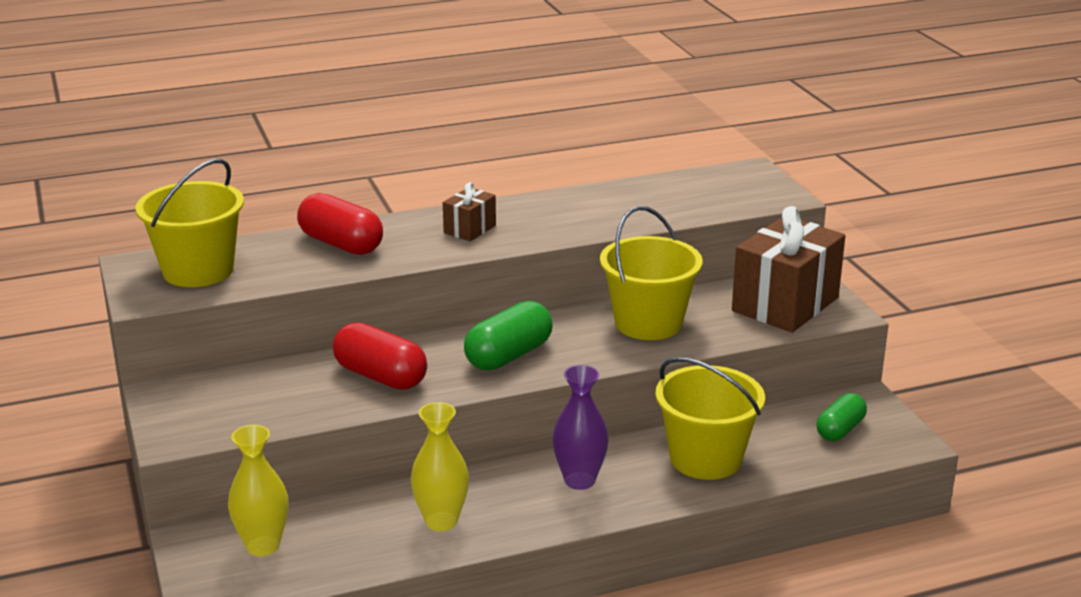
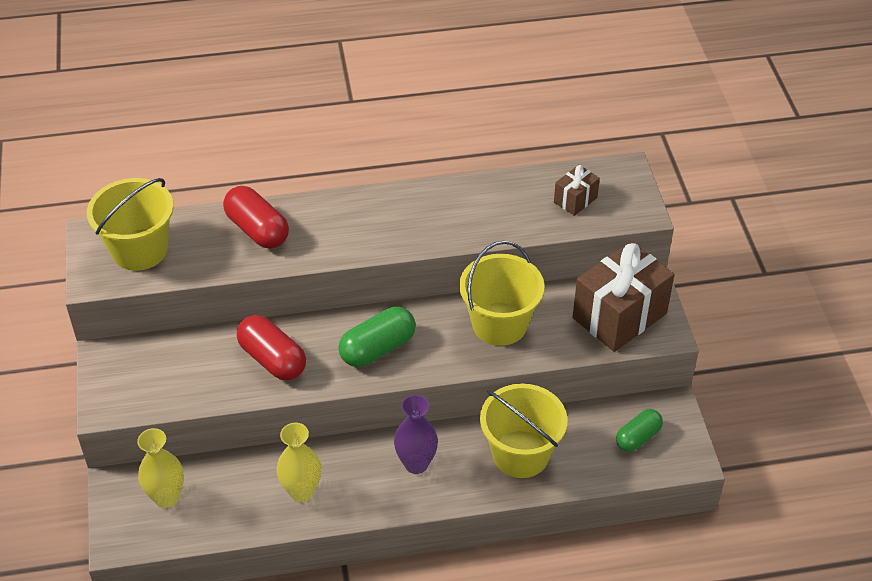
camera: 10 degrees right, 20 degrees up
brown gift [443,182,496,241] -> brown gift moved to [554,165,600,216]

